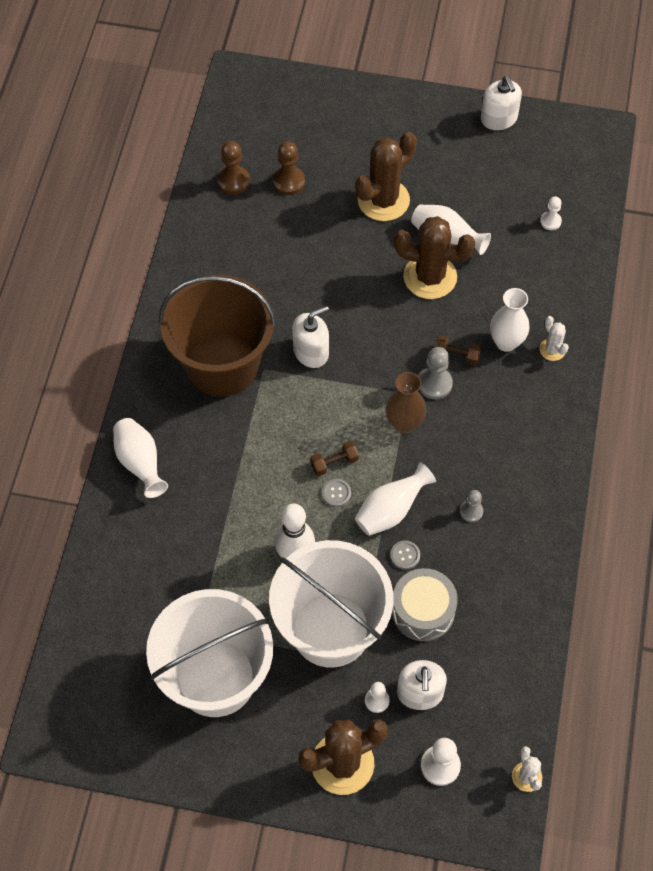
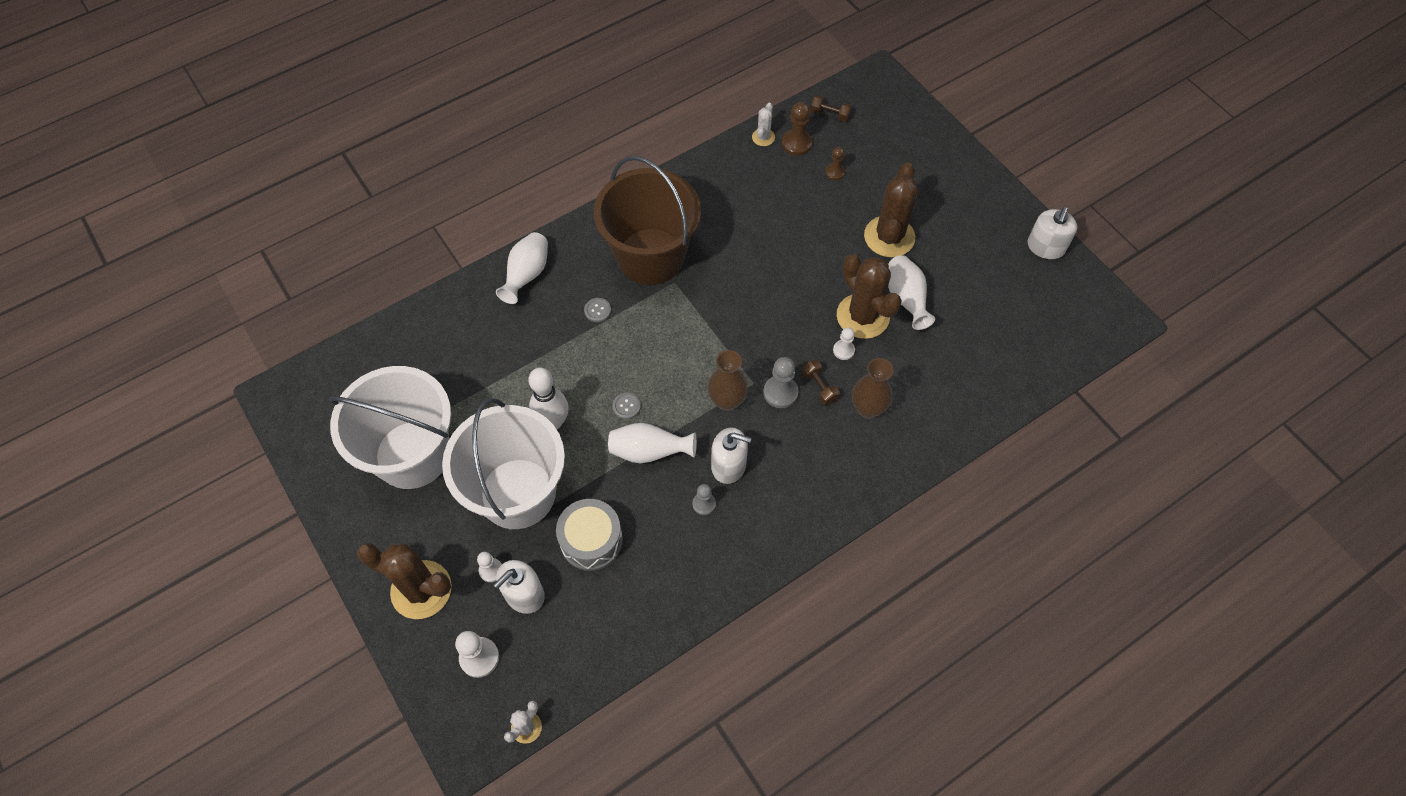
camera: 45 degrees right, 0 degrees up
brown pawn [273,141,305,195] -> brown pawn [825,147,845,180], size x0.64
white soap dispenser [292,306,329,368] -> white soap dispenser moved to [711,428,751,484]
brown dumbbell [310,441,359,476] -> brown dumbbell moved to [810,95,852,122]
brown cactus [355,132,417,221] -> brown cactus turned 75 degrees counterclockwise [864,162,918,257]
grey button [390,541,420,570] -> grey button moved to [584,298,611,322]
white vase [490,288,529,352] -> brown vase [852,358,894,419]
white pawn [540,196,562,230] -> white pawn moved to [833,327,855,360]
white cactus [540,316,569,361] -> white cactus moved to [752,102,775,146]

